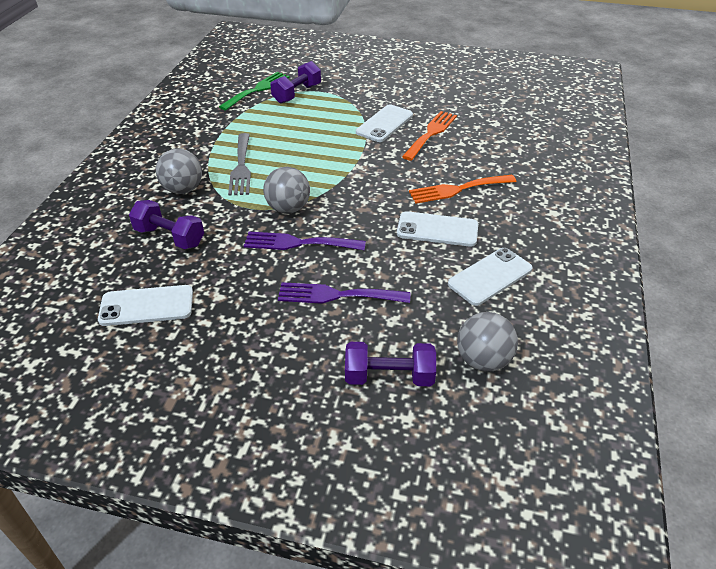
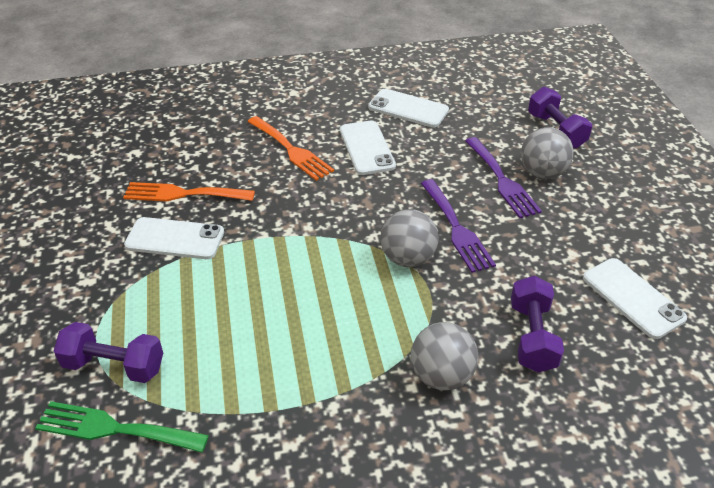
camera: 115 degrees left, 0 degrees up
grey fork [228,133,251,196] -> none
grey ball [457,312,518,372] -> grey ball moved to [521,127,574,179]

